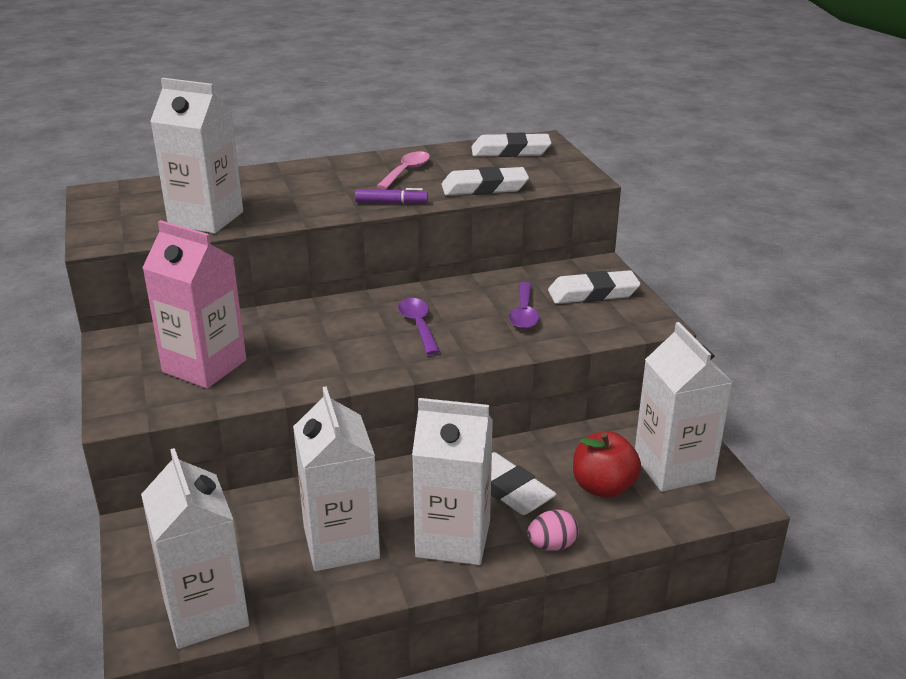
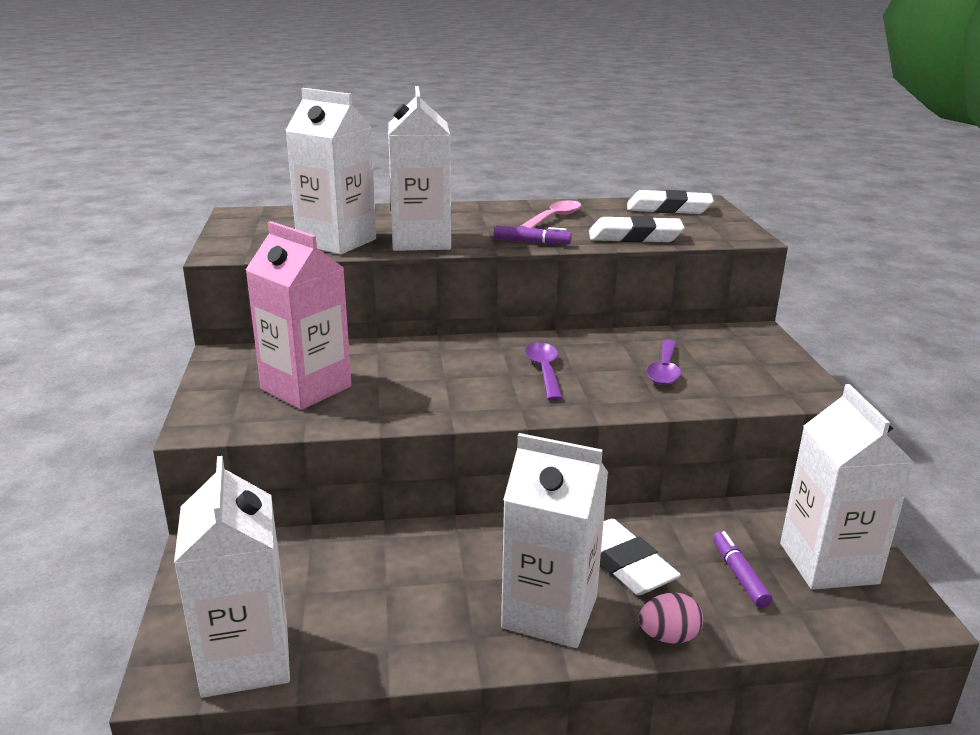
camera: 10 degrees right, 5 degrees down
white carton [293,386,380,571] -> white carton moved to [388,86,451,251]
white eraser [548,270,641,304] -> none
red apple [573,432,641,498] -> purple marker [713,531,772,608]

